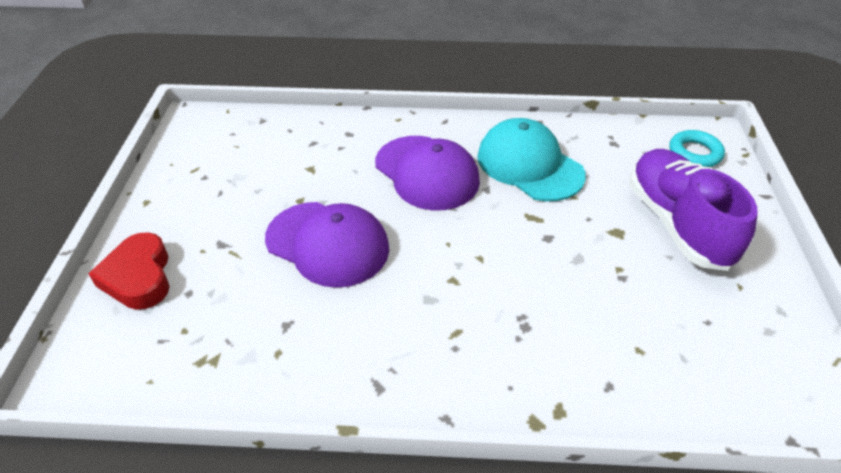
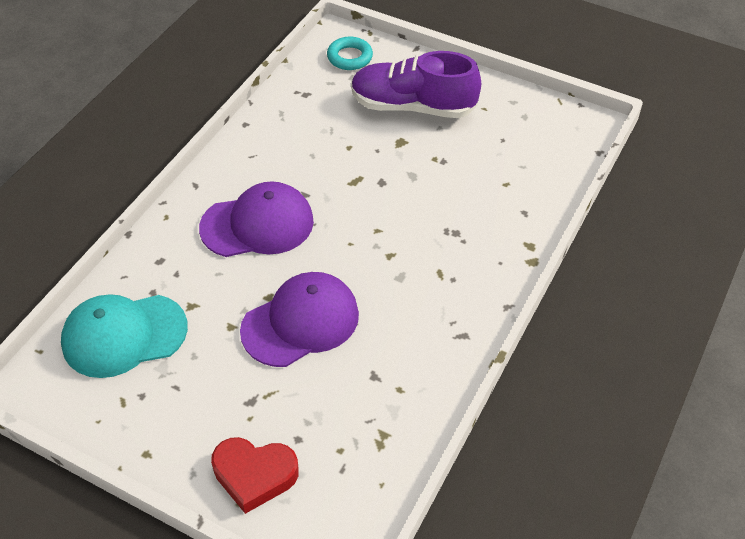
camera: 65 degrees left, 5 degrees up
turquoise cap [477,118,586,201] -> turquoise cap moved to [61,294,188,378]

